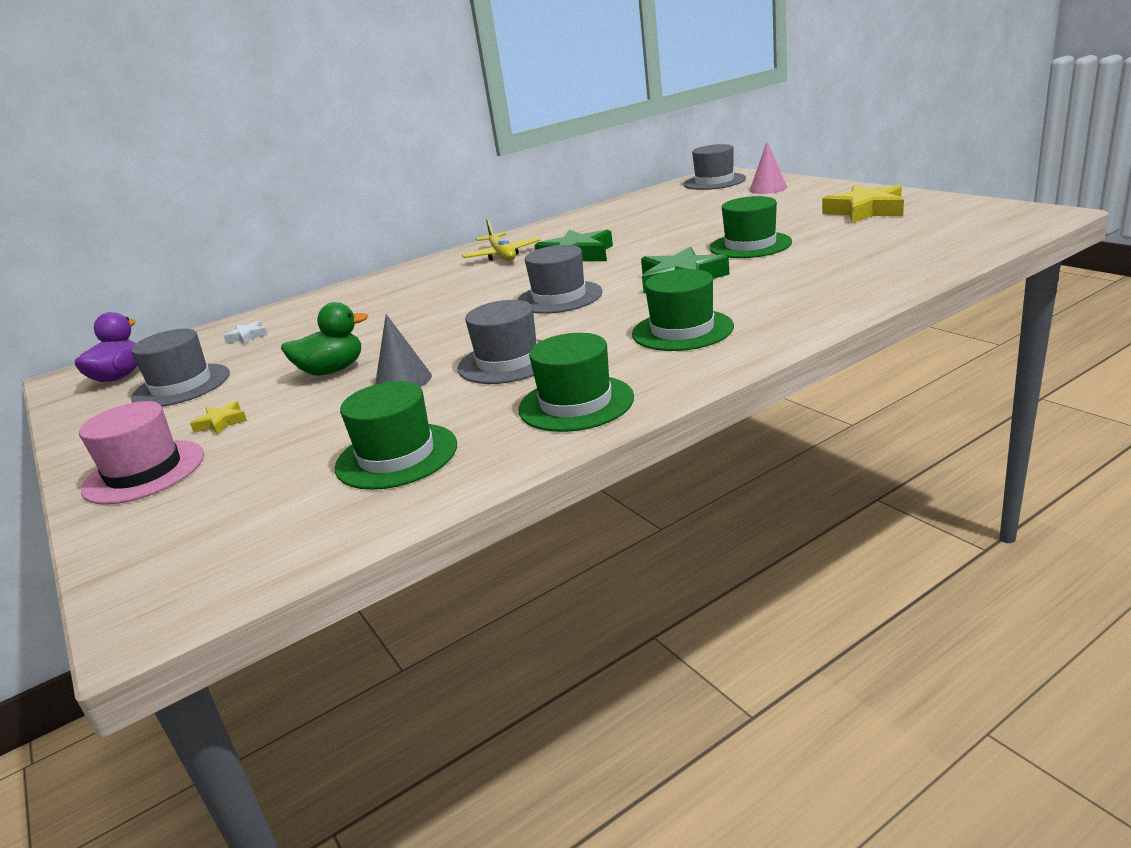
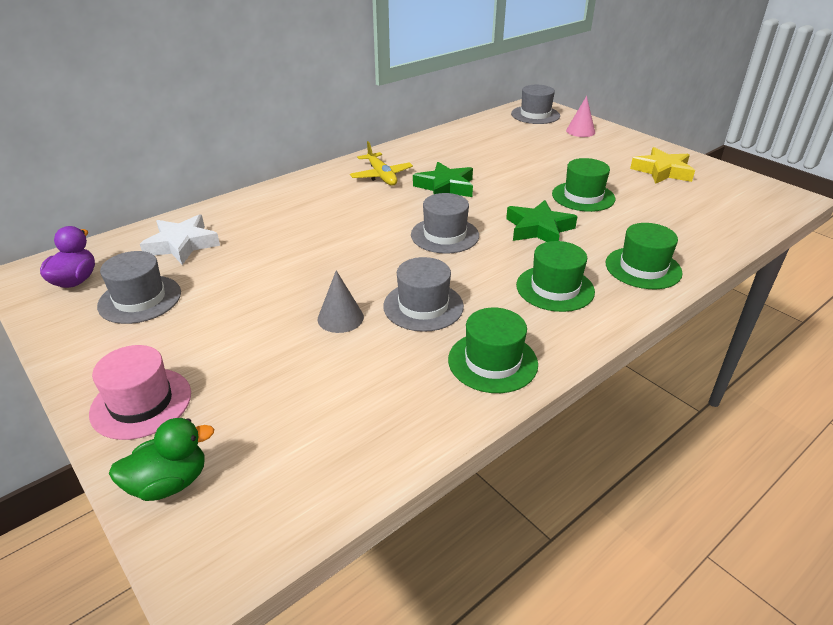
camera: 10 degrees left, 10 degrees up
yellow star [190,401,247,435] -> none
white star [223,321,268,345] -> white star [140,214,220,265], size x2.11
green duck [281,302,368,376] -> green duck moved to [109,418,214,501]
green hat [335,381,457,490] -> green hat moved to [606,223,683,289]

